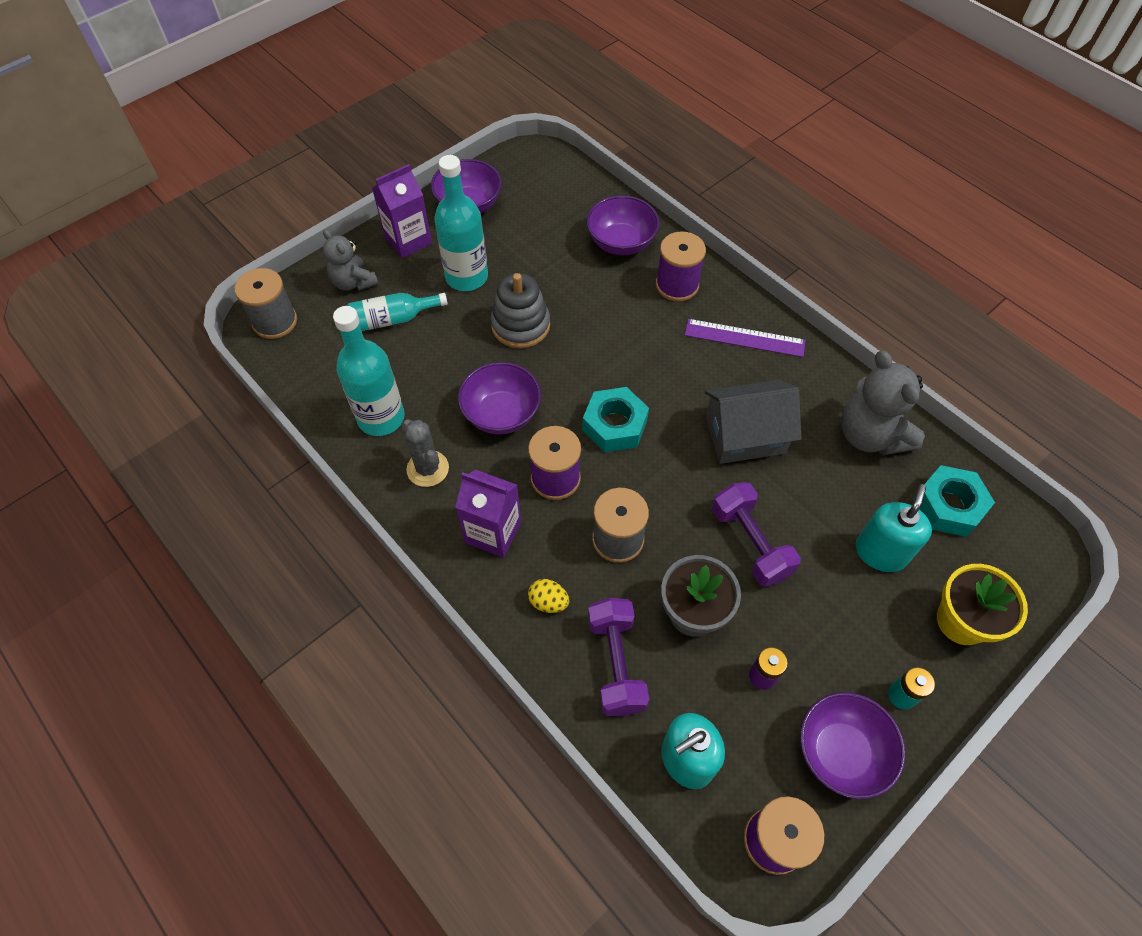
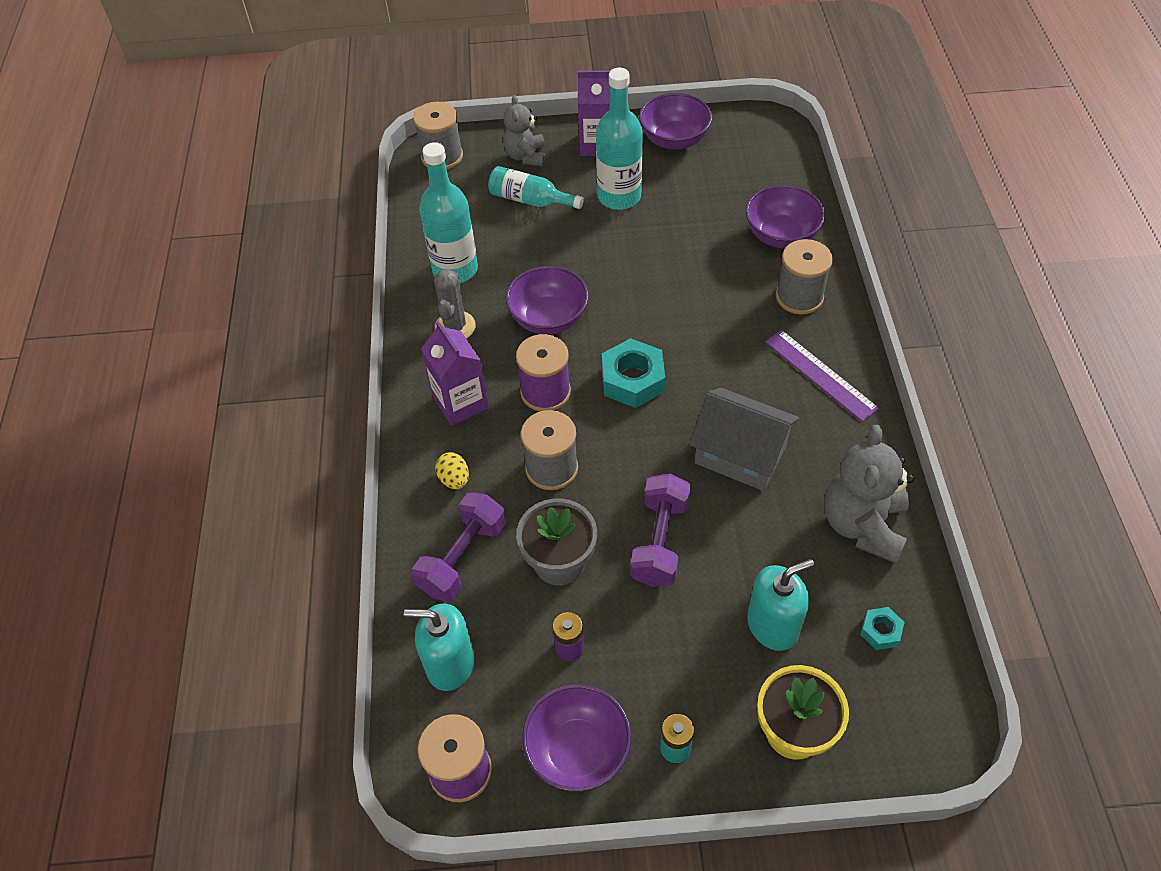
camera: 40 degrees right, 5 degrees down
grey stacking toy [491,273,550,348] -> none
purple spool [656,231,706,301] -> grey spool [776,239,833,315]
turquoise nut [913,465,995,537] -> turquoise nut [860,607,905,650], size x0.52

